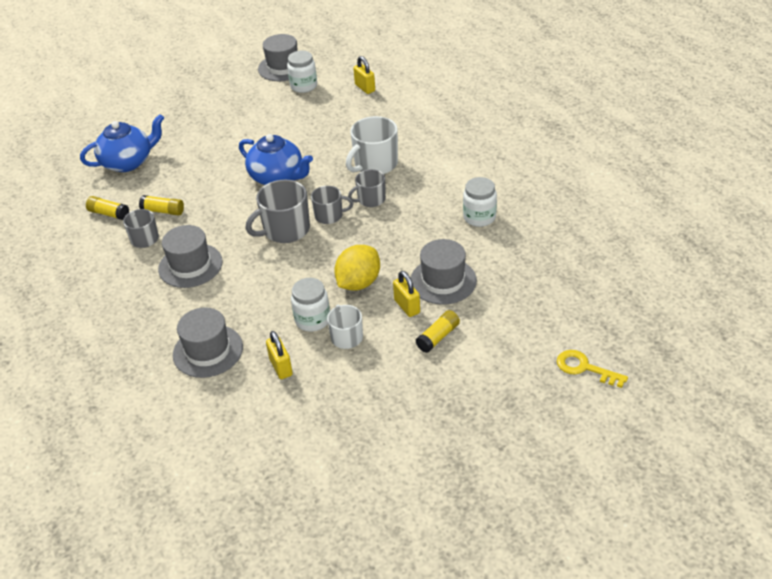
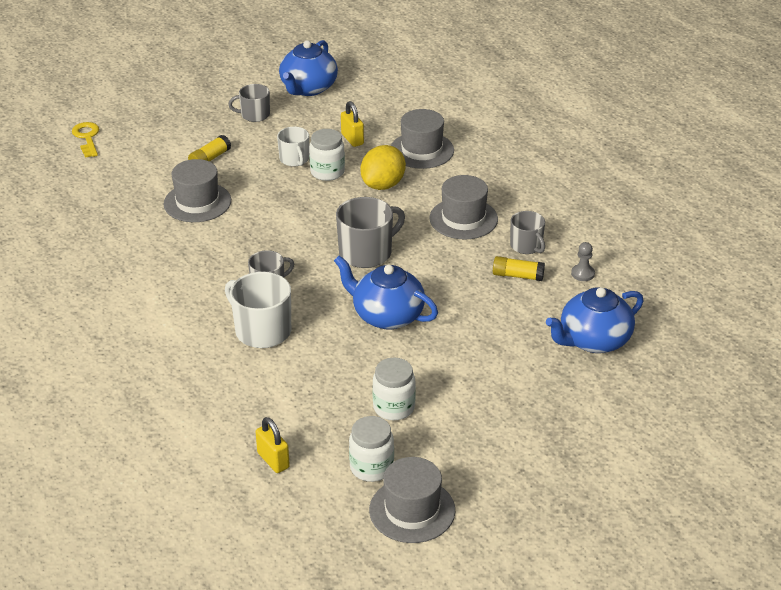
camera: 175 degrees right, 5 degrees down
yellow glue stick [86,196,129,220] -> grey pawn [571,242,595,281]
grey mug [311,186,353,224] -> grey mug moved to [228,84,270,122]
yellow lemon [334,245,380,291] -> yellow lemon moved to [360,145,406,190]
white mug [346,116,398,174] -> white mug turned 90 degrees counterclockwise [225,272,291,348]
yellow padlock [393,271,420,317] -> none
white jar [463,177,497,227] -> white jar moved to [372,357,416,420]
yellow key [557,350,628,388] -> yellow key turned 135 degrees counterclockwise [72,122,99,158]
none -> blue teapot [279,40,338,96]

